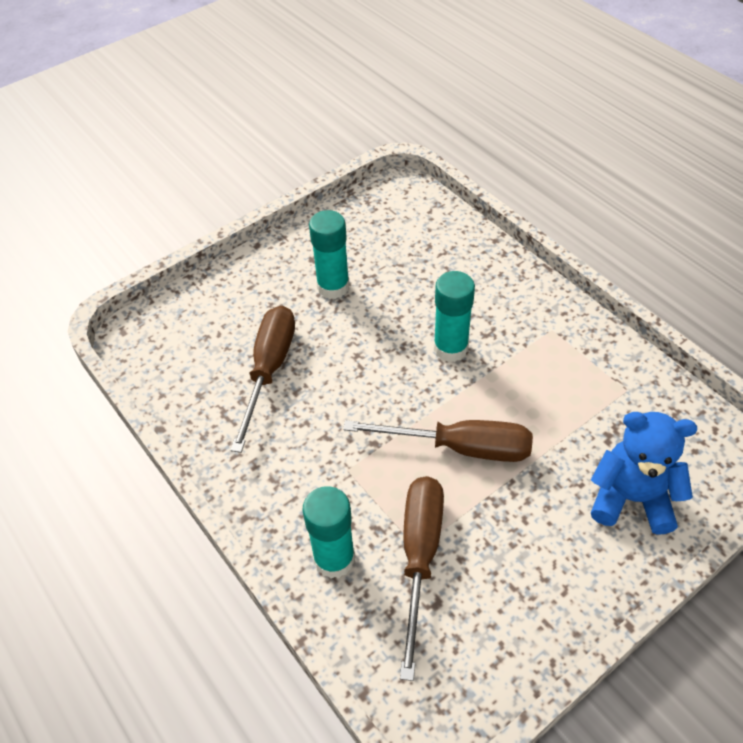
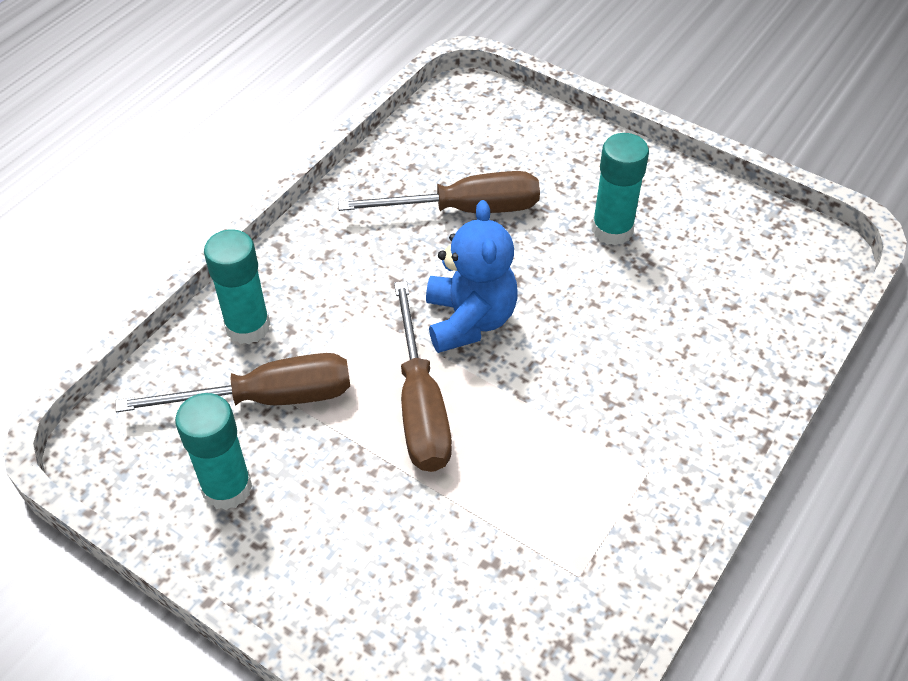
camera: 70 degrees right, 0 degrees up
turquoise glue stick [434,271,475,362] -> turquoise glue stick moved to [175,393,252,510]
blue teddy bear [591,412,697,535] -> blue teddy bear moved to [426,200,518,353]

